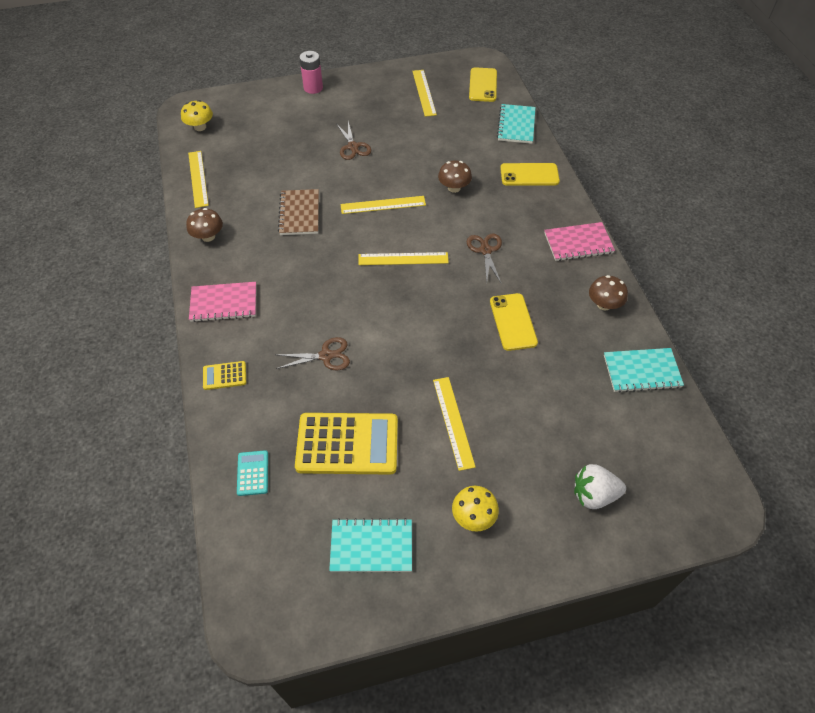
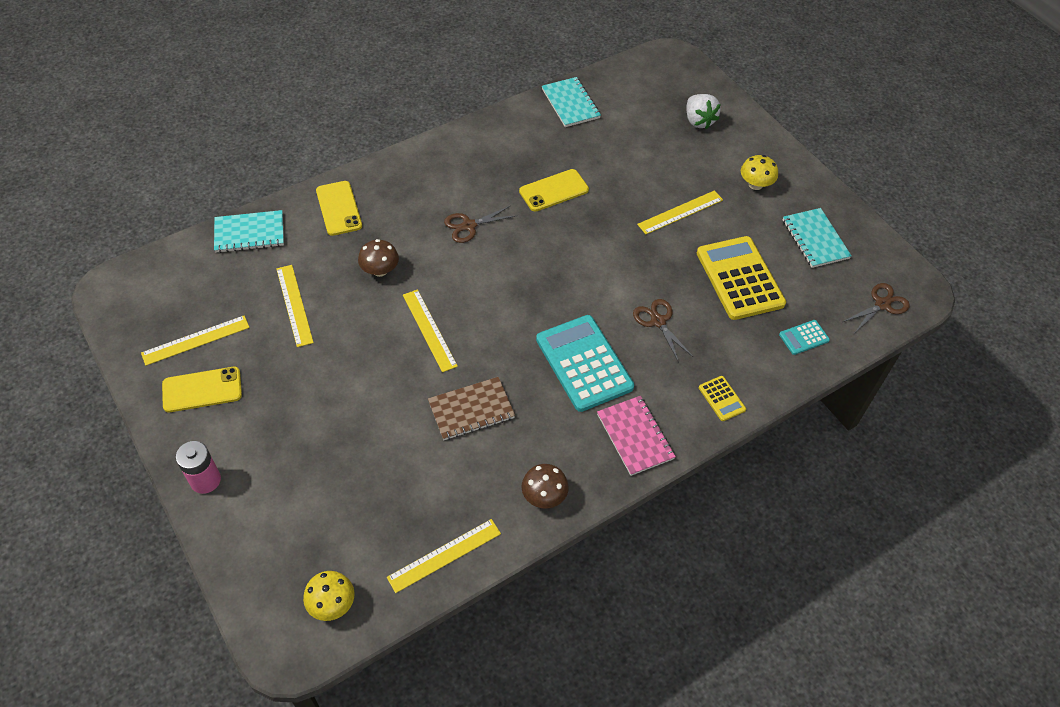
camera: 110 degrees left, 0 degrees up
brown scissors [336,122,371,160] -> brown scissors moved to [843,283,910,332]
yellow ruler [358,252,449,265] -> yellow ruler moved to [276,265,314,347]
yellow phone [469,67,497,102] -> yellow phone moved to [162,367,242,412]
pink notebook [544,222,615,261] -> none
brown mushroom [589,275,628,310] -> none
none -> turquoise calculator [536,315,634,412]

